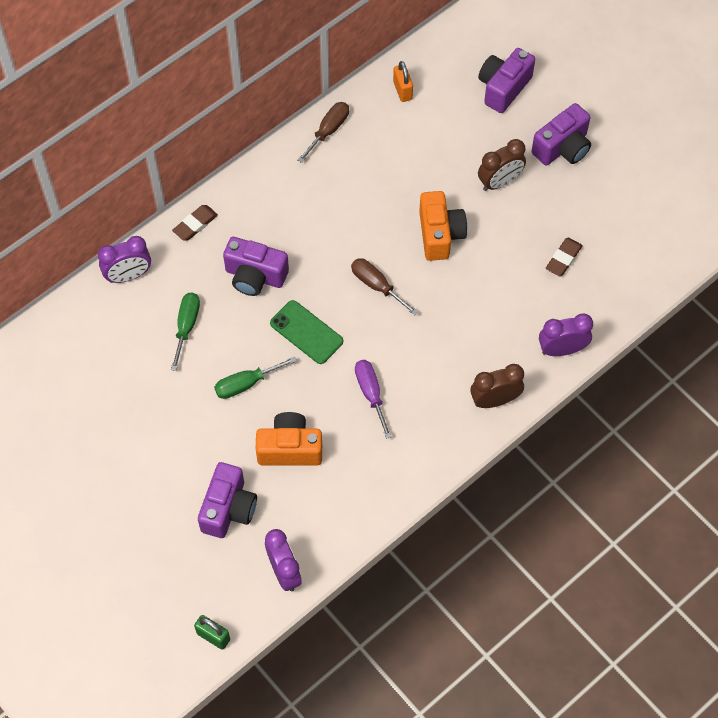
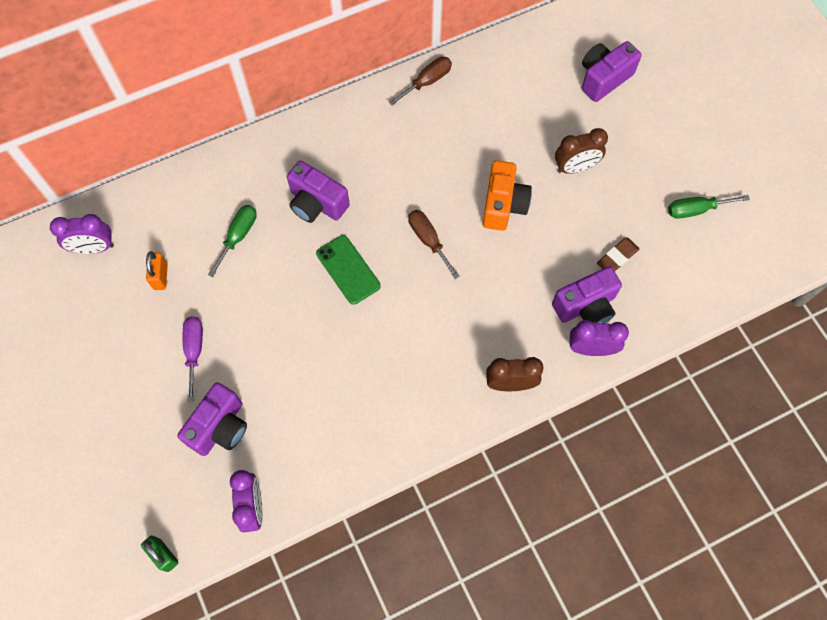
camera: 15 degrees right, 5 degrees up
purple clock [98,236,151,283] -> purple clock moved to [50,214,114,254]
brown eraser [172,205,218,241] -> none
green screwdriver [214,356,297,399] -> green screwdriver moved to [668,195,750,219]
orange camera [256,412,322,465] -> none
purple screwdriver [355,360,392,439] -> purple screwdriver moved to [183,316,203,402]
orange padlock [393,61,413,102] -> orange padlock moved to [146,251,168,290]
purple camera [532,103,591,165] -> purple camera moved to [552,266,622,323]

